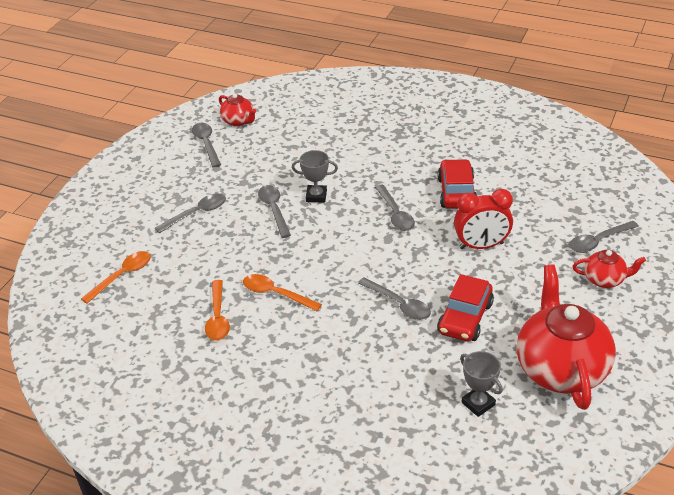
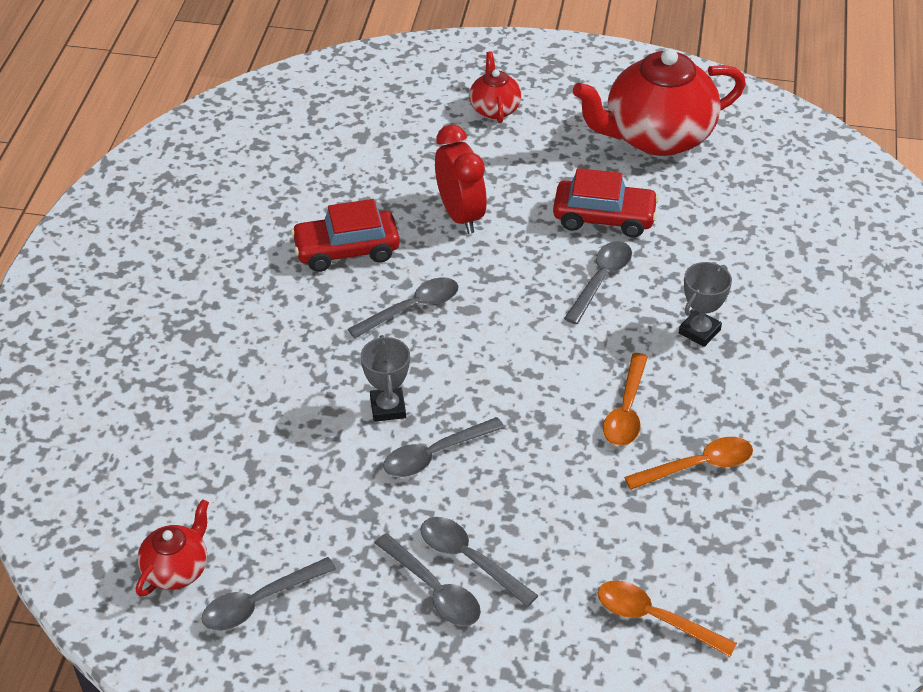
camera: 105 degrees left, 5 degrees up
grey trophy [460,351,503,417] -> grey trophy moved to [679,262,732,347]
grey spoon [569,221,639,253] -> grey spoon moved to [375,533,481,626]

